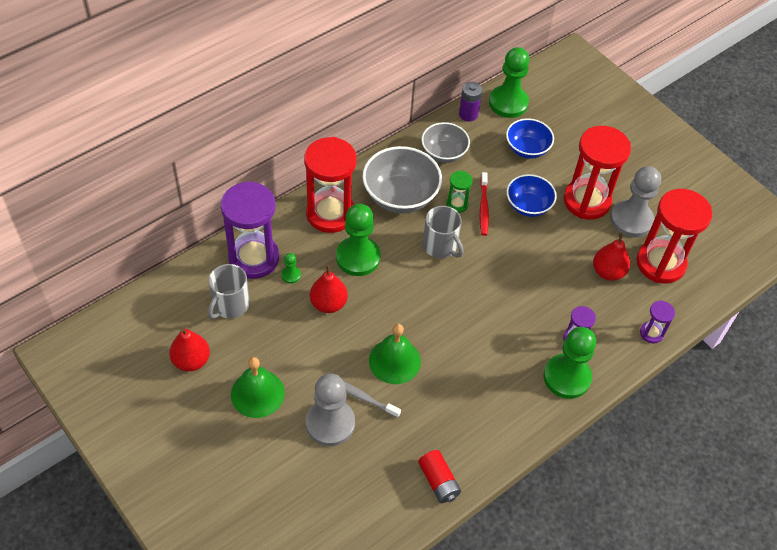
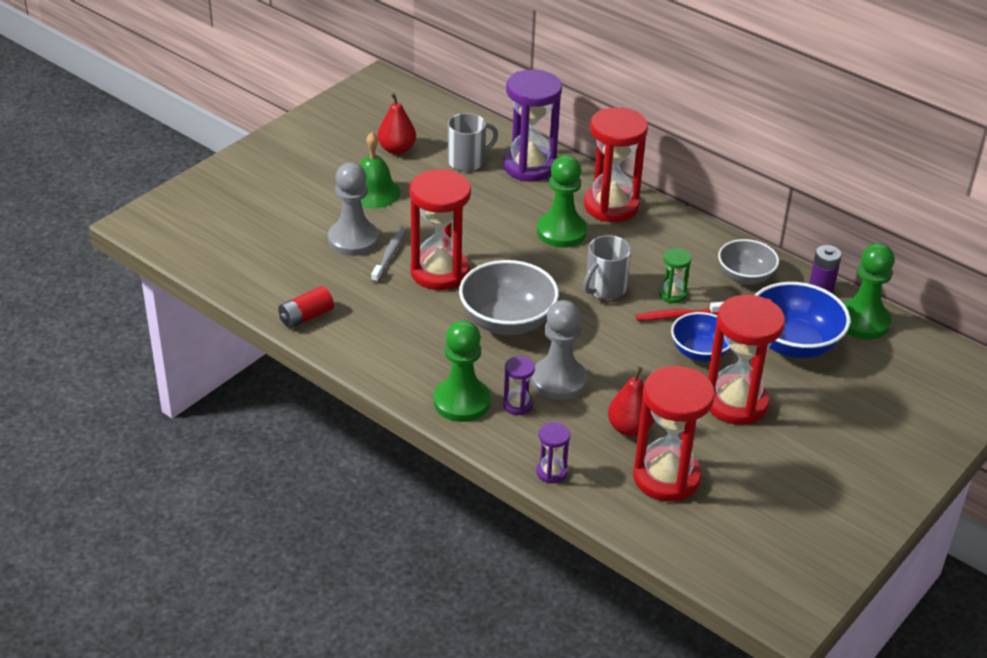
camera: 80 degrees right, 15 degrees down
grey mug [208,264,250,319] -> grey mug turned 135 degrees clockwise [447,113,498,171]
green pawn [281,253,301,284] -> none
red pear [310,264,348,313] -> none
grey bowl [363,146,442,213] -> grey bowl moved to [459,260,559,335]
green bell [369,324,421,384] -> red hourglass [410,169,471,290]
blue bowl [506,118,554,159] -> blue bowl [755,282,850,358], size x1.57
grey pawn [610,166,661,237] -> grey pawn moved to [531,300,587,400]

